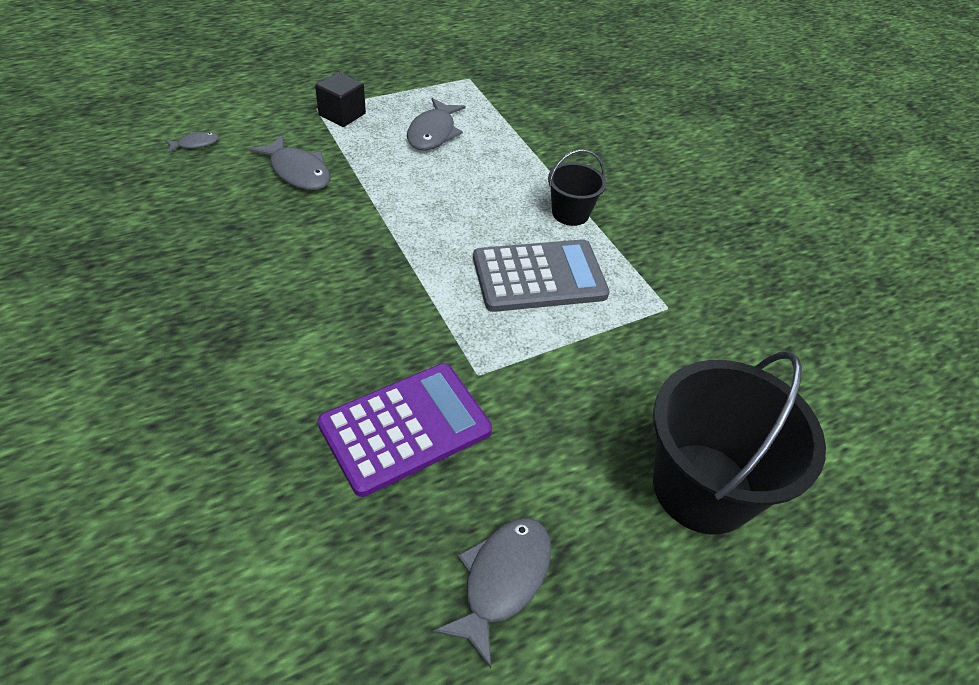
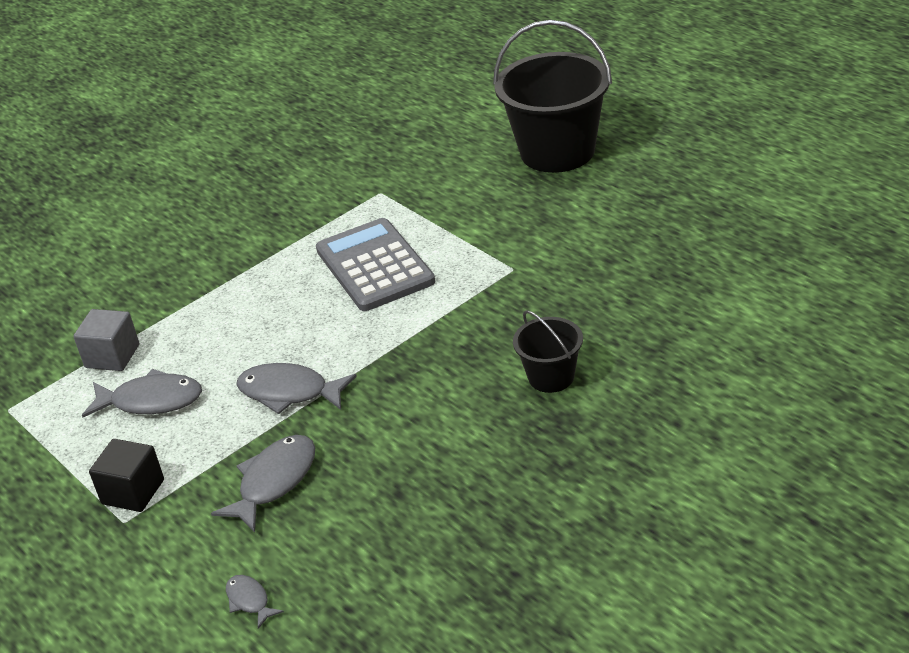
camera: 95 degrees left, 10 degrees down
purple calculator [318,363,492,497] -> none
grey fish [433,518,551,668] -> grey fish moved to [236,363,357,414]
black bucket [548,150,606,226] -> black bucket moved to [513,310,583,393]
none -> grey cube [73,309,139,371]

